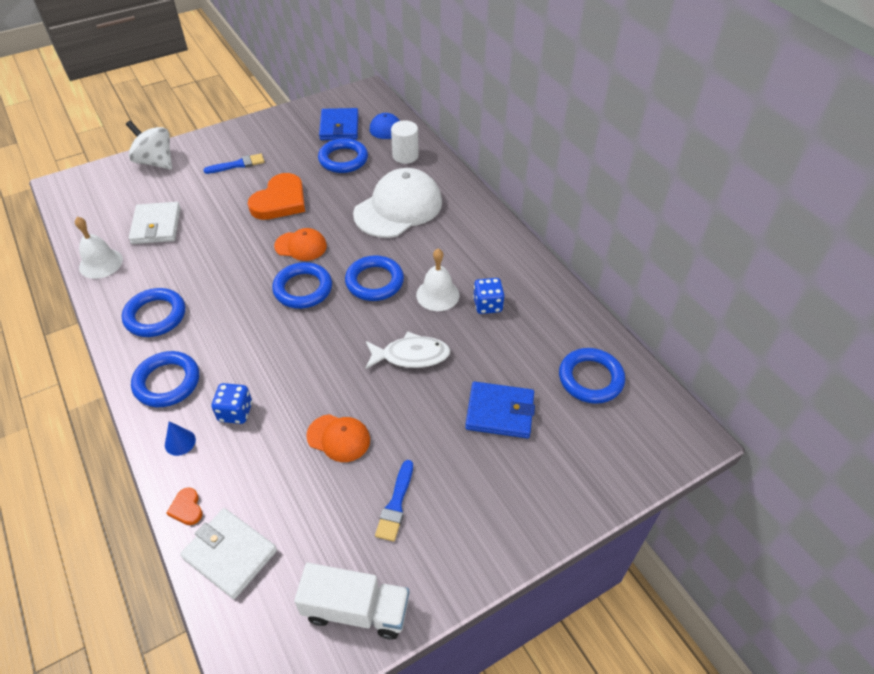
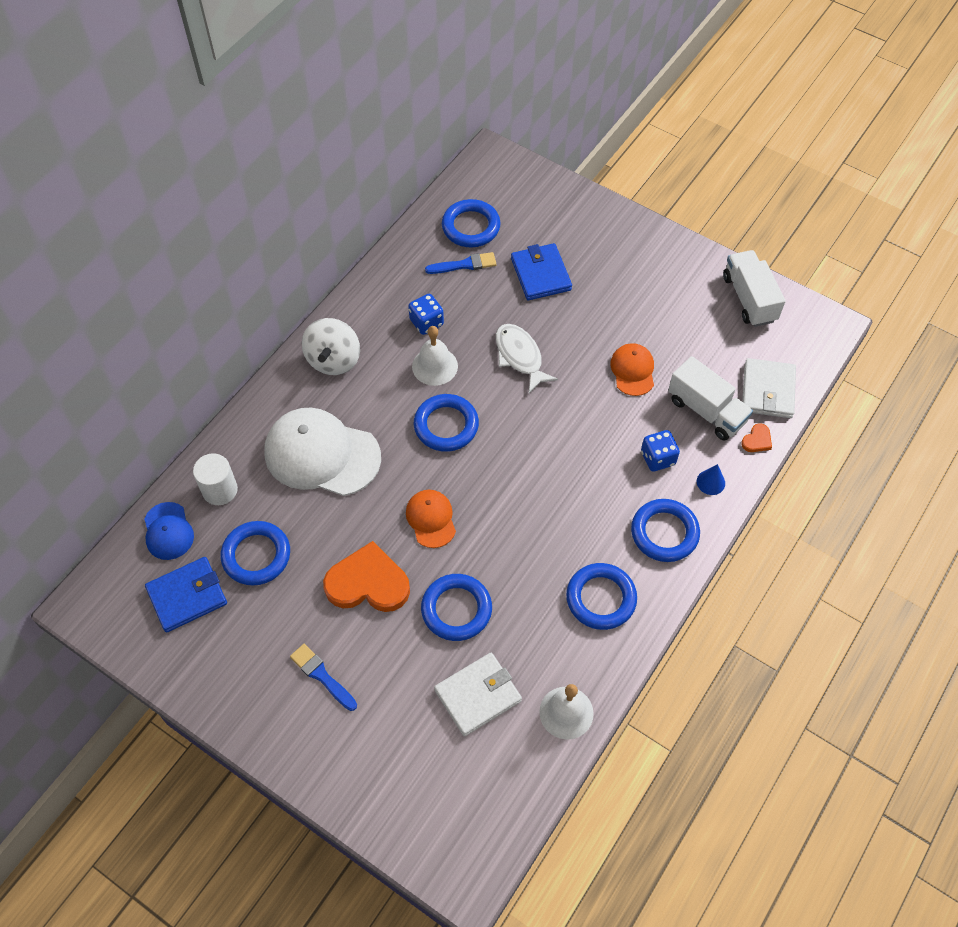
camera: 115 degrees left, 10 degrees up
white spinning top [126,121,172,169] -> white spinning top moved to [302,318,360,375]
blue ring [272,262,332,309] -> blue ring moved to [421,574,492,641]
blue brush [375,460,413,542] -> blue brush moved to [425,252,497,274]
none -> white truck [668,356,753,440]

